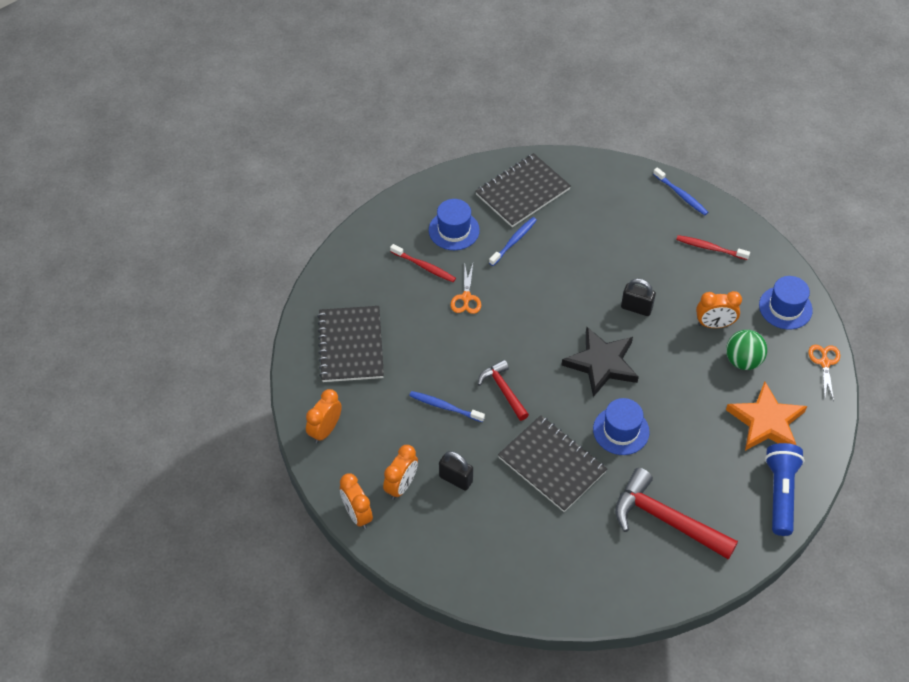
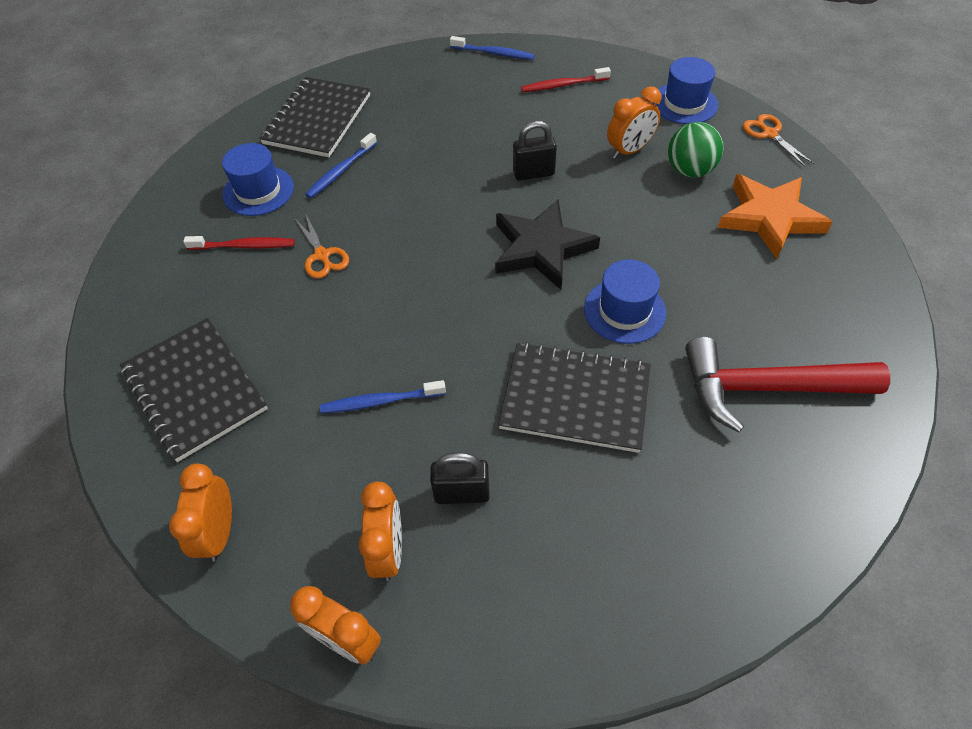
camera: 30 degrees left, 0 degrees up
red hammer [478,360,529,421] -> none
blue toothbrush [489,217,537,266] -> blue toothbrush turned 150 degrees counterclockwise [305,133,377,198]
blue flashlight [765,443,805,536] -> none

